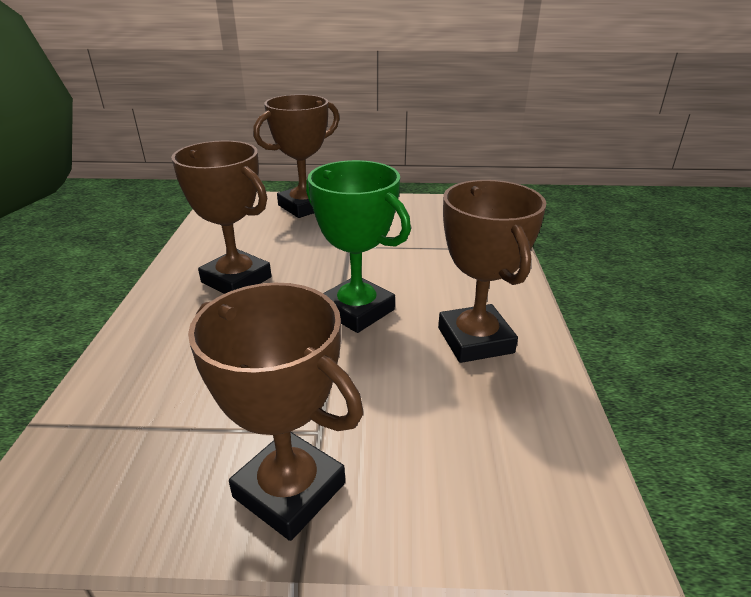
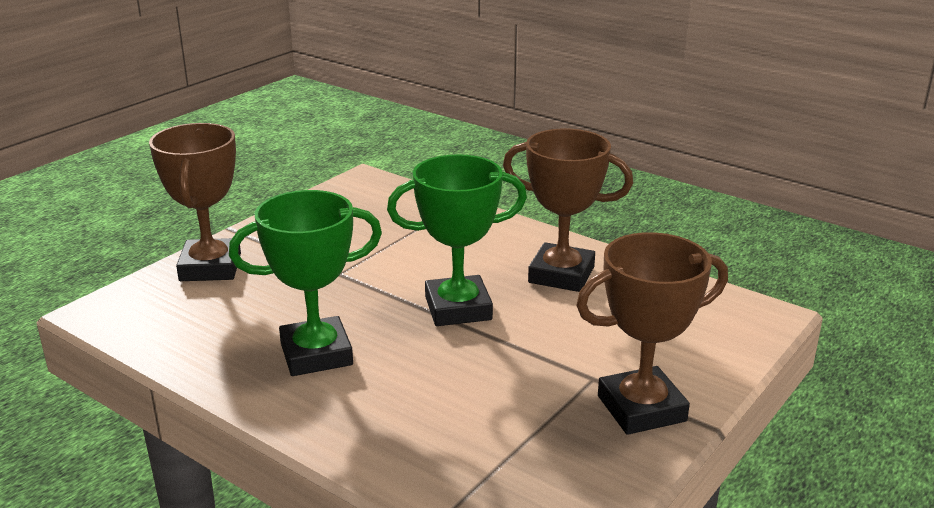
camera: 55 degrees left, 5 degrees down
brown trophy [171,141,271,294] -> green trophy [229,190,382,376]

